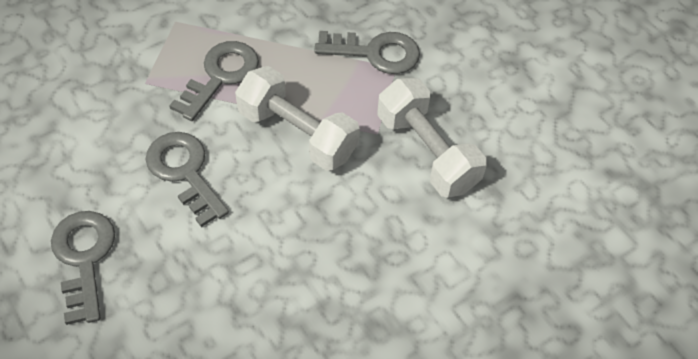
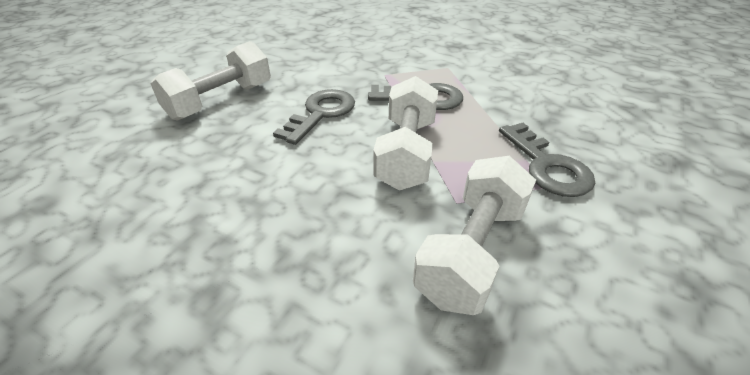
camera: 65 degrees right, 15 degrees down
grey key [51,211,115,325] -> white dumbbell [151,41,271,121]

